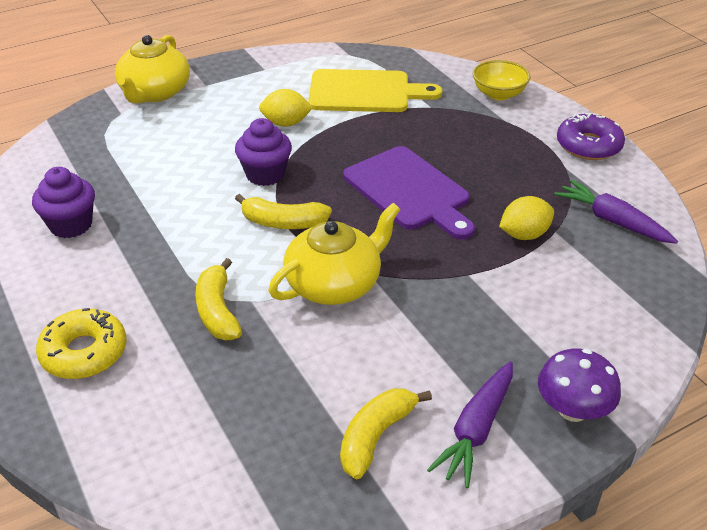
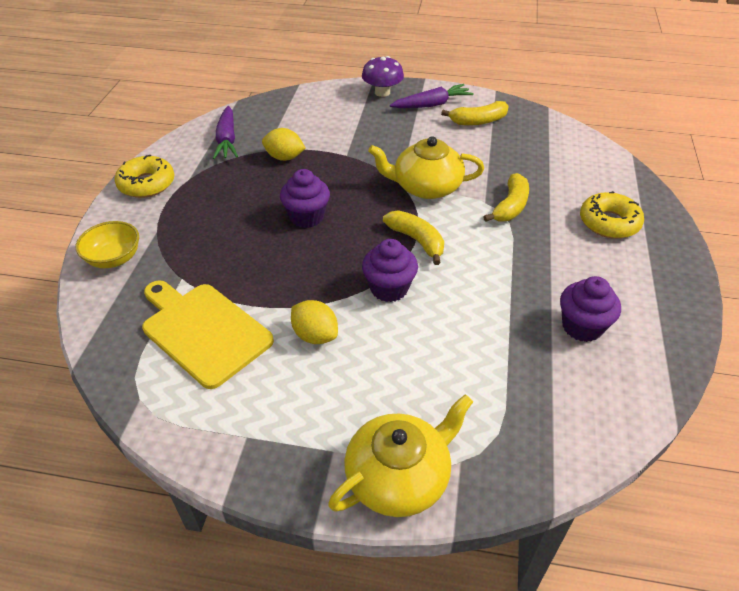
camera: 140 degrees left, 5 degrees up
purple cutting board [343,146,475,240] -> purple cupcake [280,169,330,228]
purple donut [557,113,625,160] -> yellow donut [115,155,174,198]

